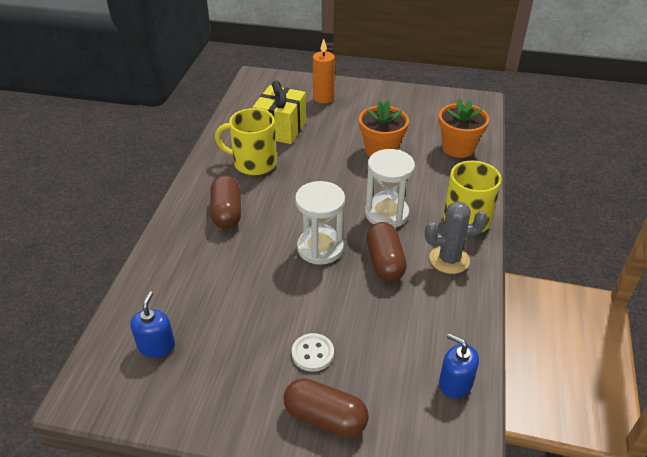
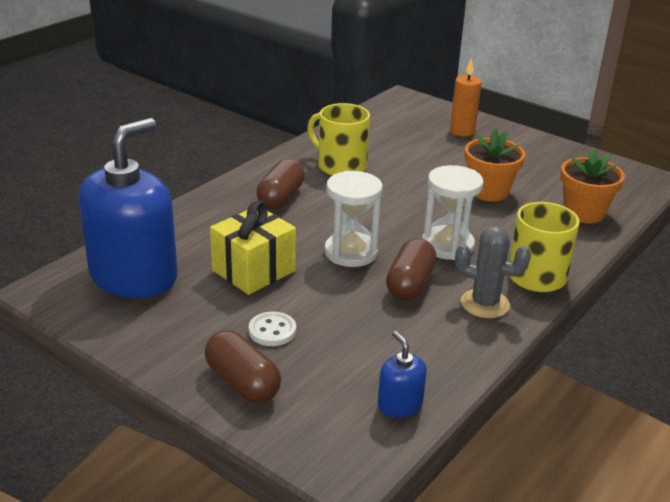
camera: 25 degrees right, 10 degrees down
blue soap dispenser [130,291,175,357] -> blue soap dispenser [78,118,178,298], size x2.39
yellow gift [253,80,306,144] -> yellow gift moved to [210,200,296,295]

